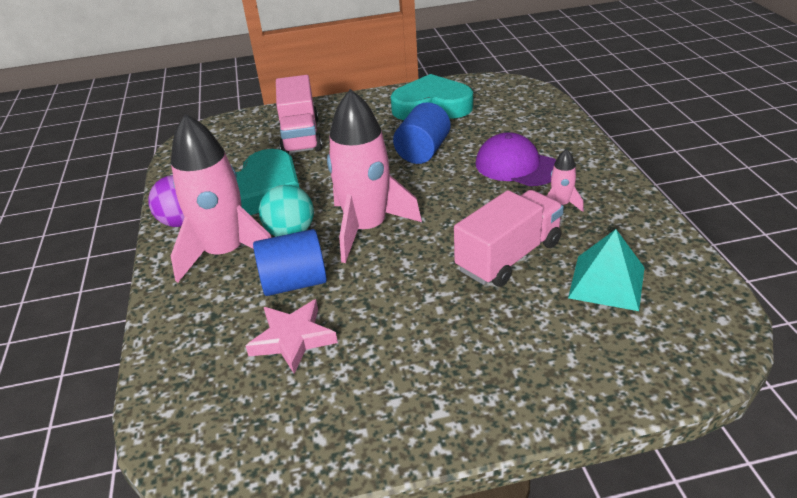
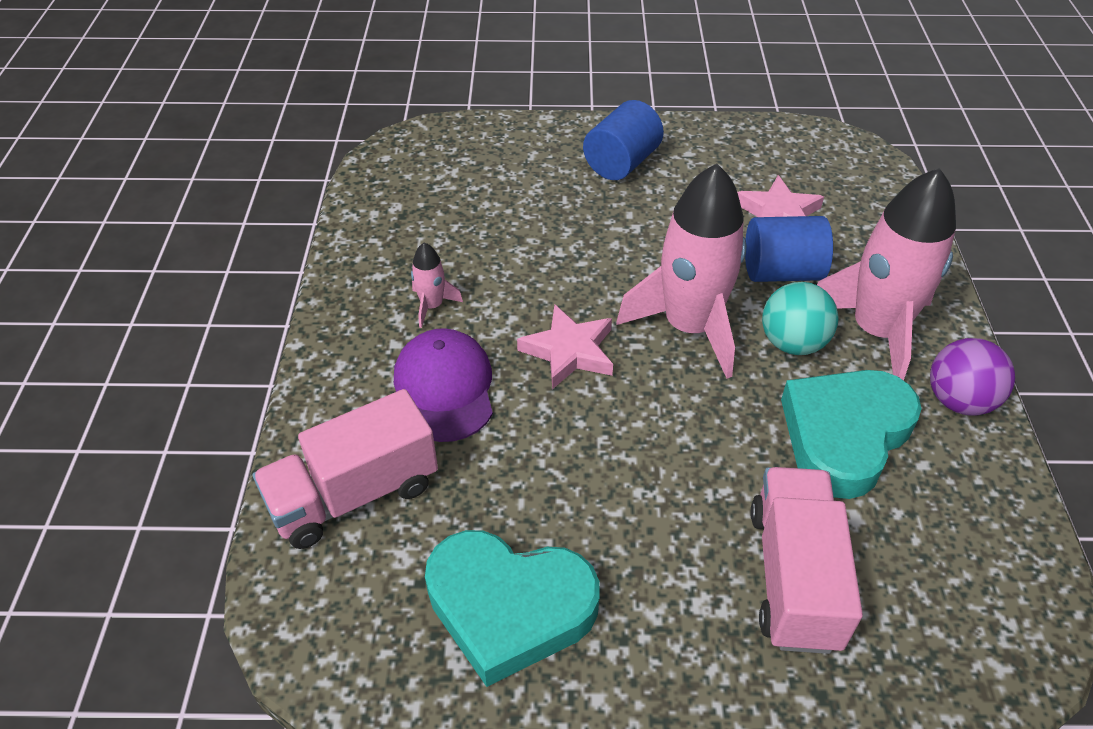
camera: 170 degrees left, 10 degrees up
blue cylinder [393,102,450,164] -> blue cylinder moved to [583,100,664,180]
pink truck [454,190,564,287] -> pink truck moved to [252,389,438,549]
purple cap [475,132,556,186] -> purple cap turned 150 degrees counterclockwise [394,328,493,442]
turquoise pyramid [568,229,645,311] -> none
none -> pink star [517,304,613,389]

